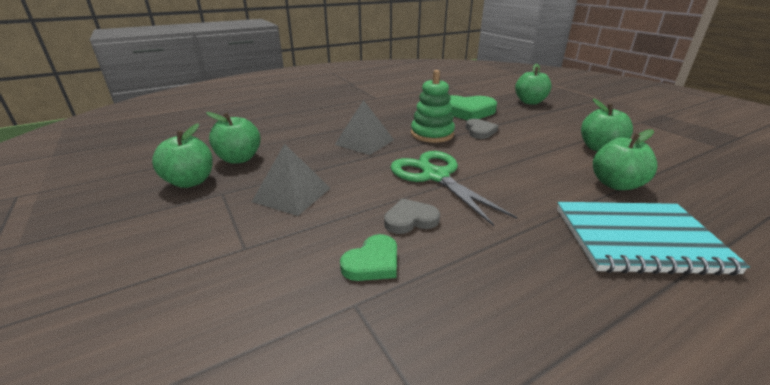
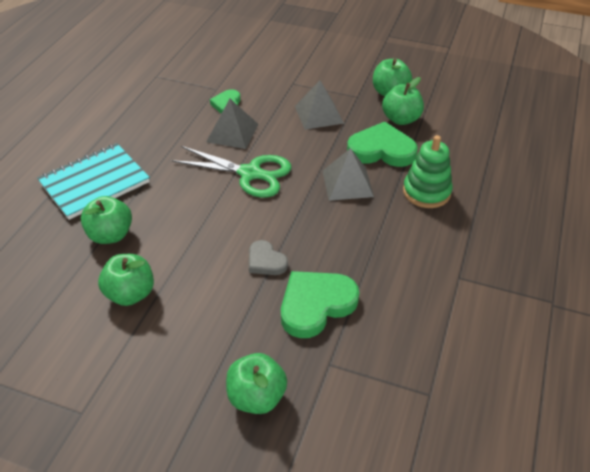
camera: 140 degrees right, 15 degrees up
grey heart [384,198,440,234] -> grey pyramid [206,99,259,149]
green stacking toy [411,70,455,143] -> green stacking toy moved to [403,135,453,208]
none -> green heart [347,122,418,167]

